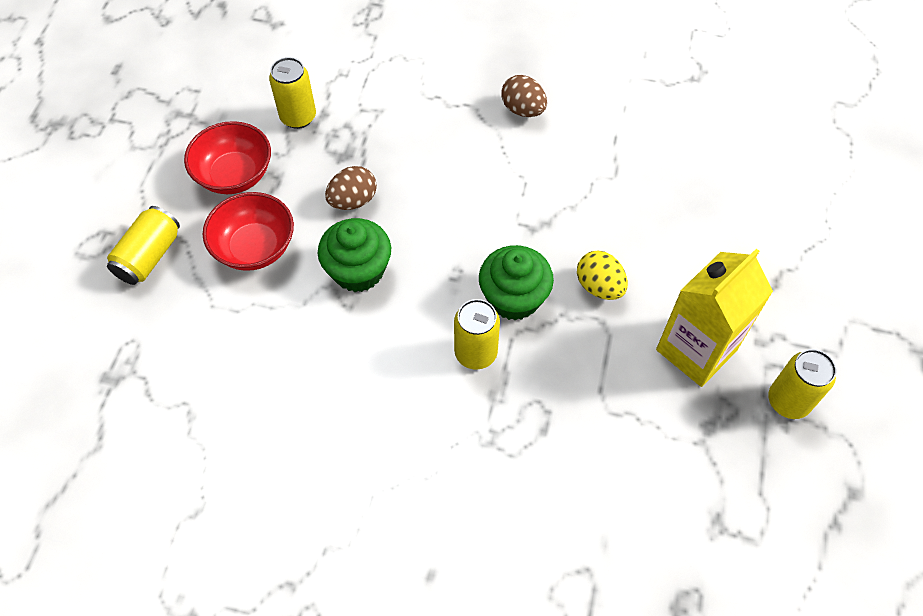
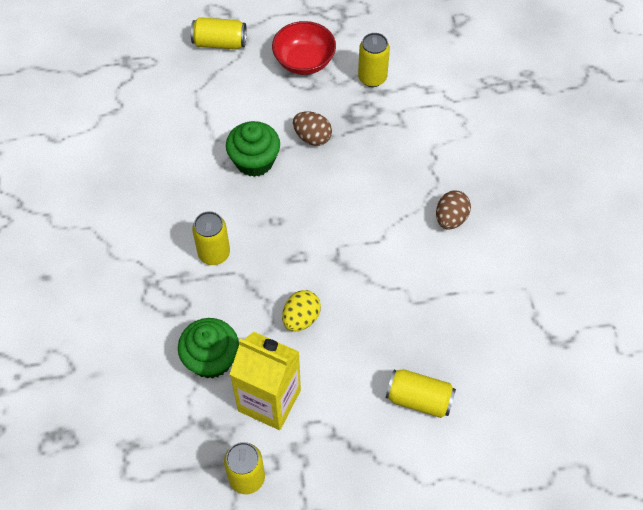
camera: 70 degrees right, 0 degrees up
red bowl [203,192,294,271] -> none
green cupcake [479,245,554,320] -> green cupcake moved to [178,318,239,379]
none -> yellow can [386,369,456,418]

